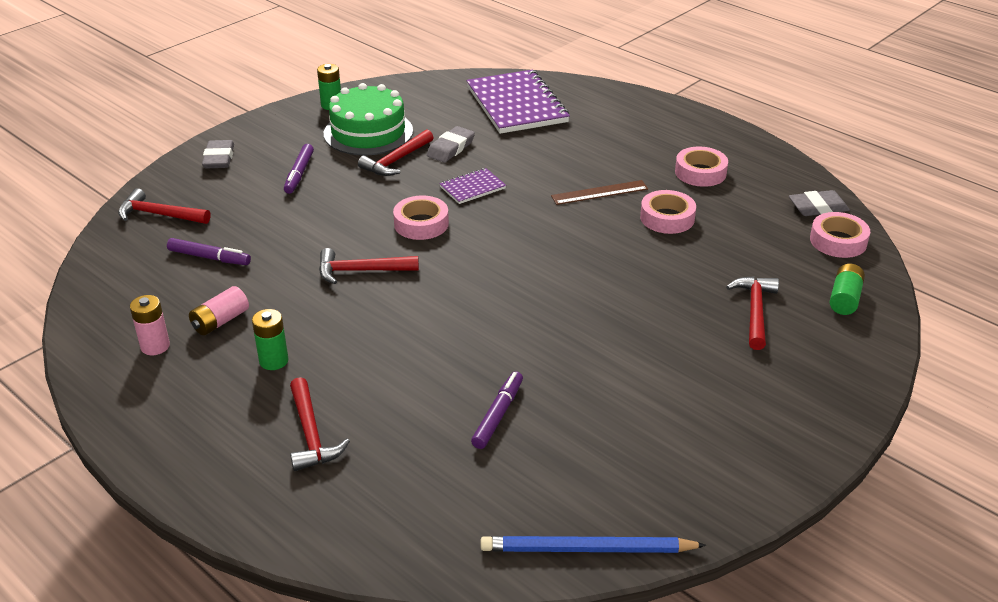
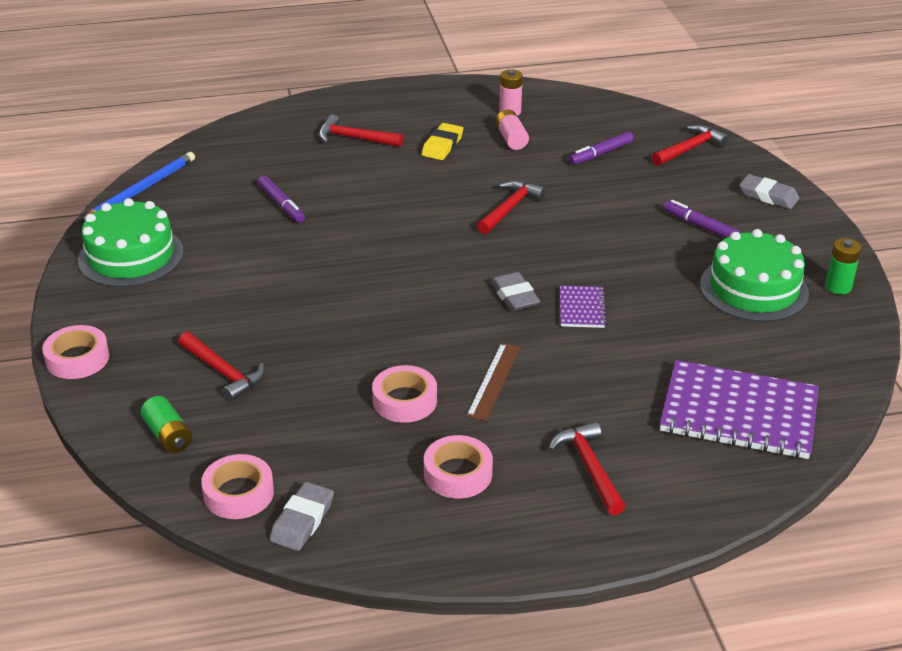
camera: 125 degrees right, 0 degrees up
green battery [252,309,289,370] -> yellow eraser [422,123,463,160]
red hammer [358,130,434,176] -> red hammer moved to [548,422,626,515]
pink tape [393,195,449,240] -> pink tape moved to [42,325,109,379]
grey eraser [427,126,475,162] -> grey eraser moved to [490,272,540,311]
none -> green cake [78,198,184,287]

